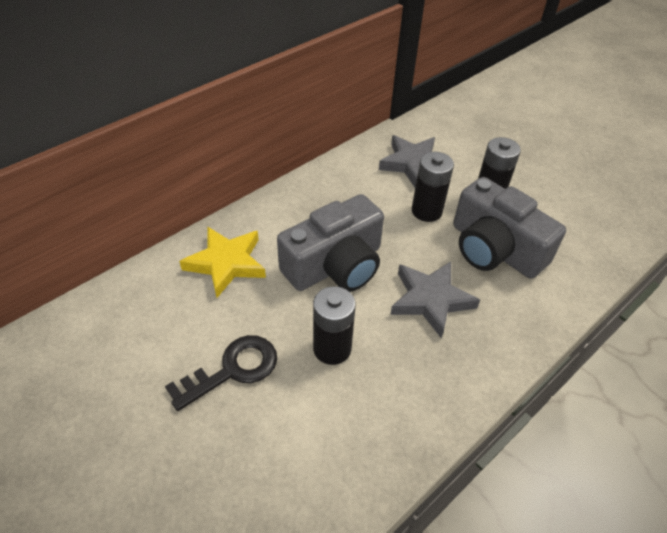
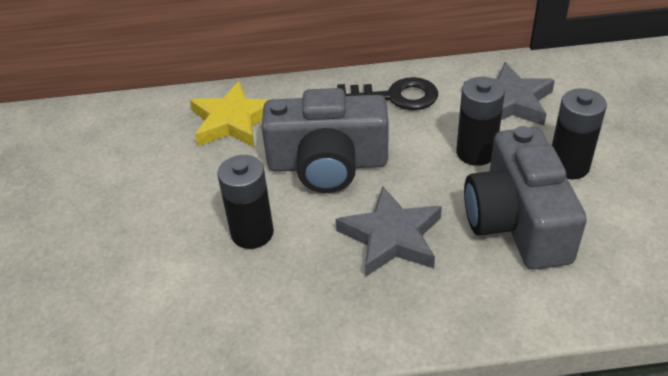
camera: 40 degrees right, 5 degrees down
black key [165,335,277,411] -> black key moved to [337,77,438,110]

